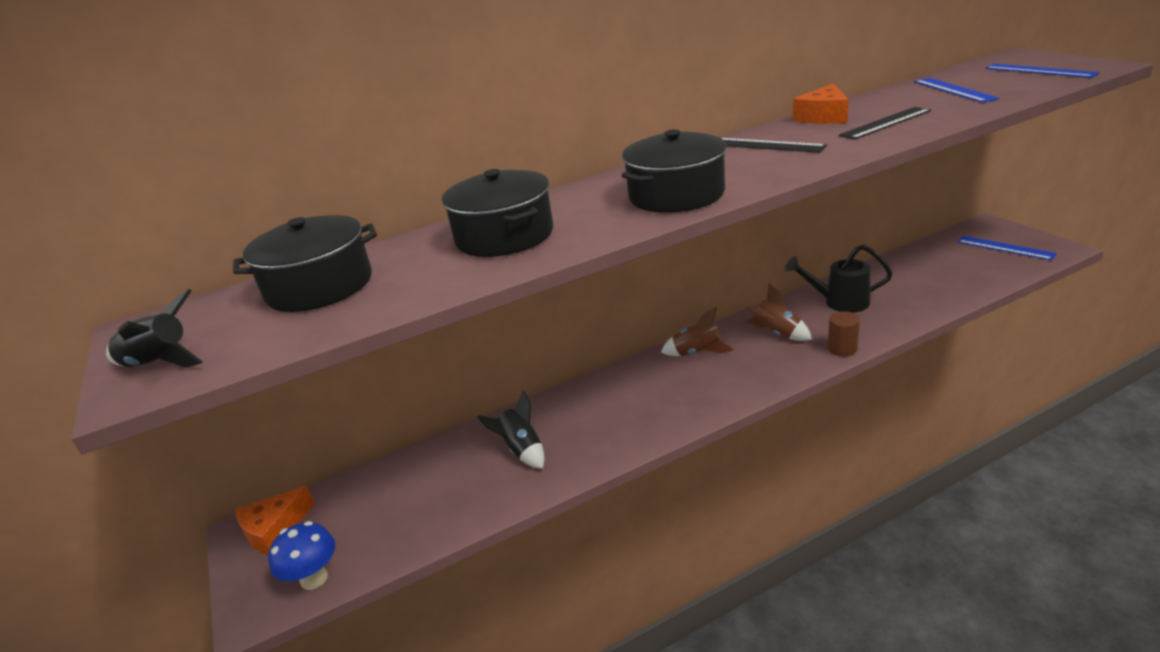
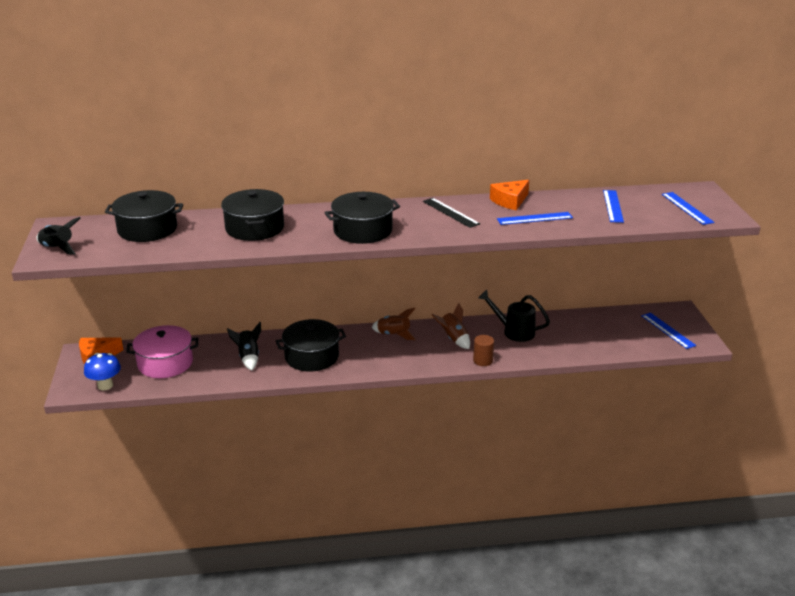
camera: 15 degrees right, 0 degrees up
black ruler [839,107,931,140] -> blue ruler [497,212,573,225]
none -> pink pot [126,325,198,378]
none -> black pot [276,319,346,372]

